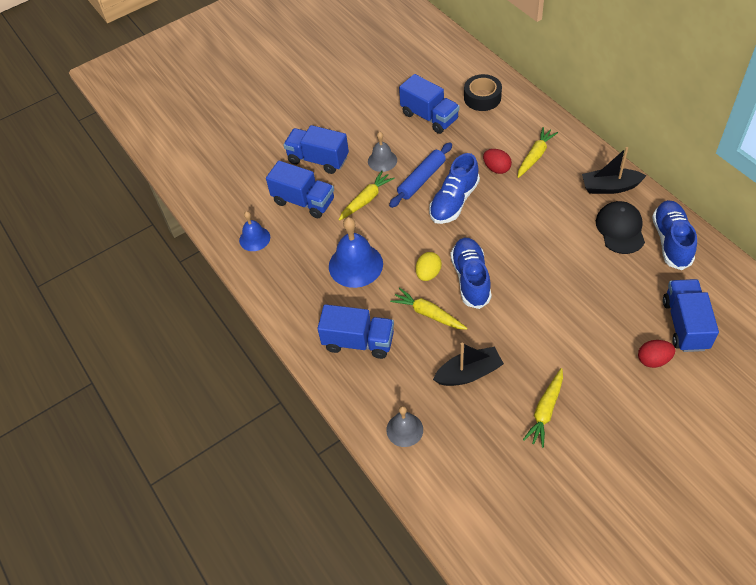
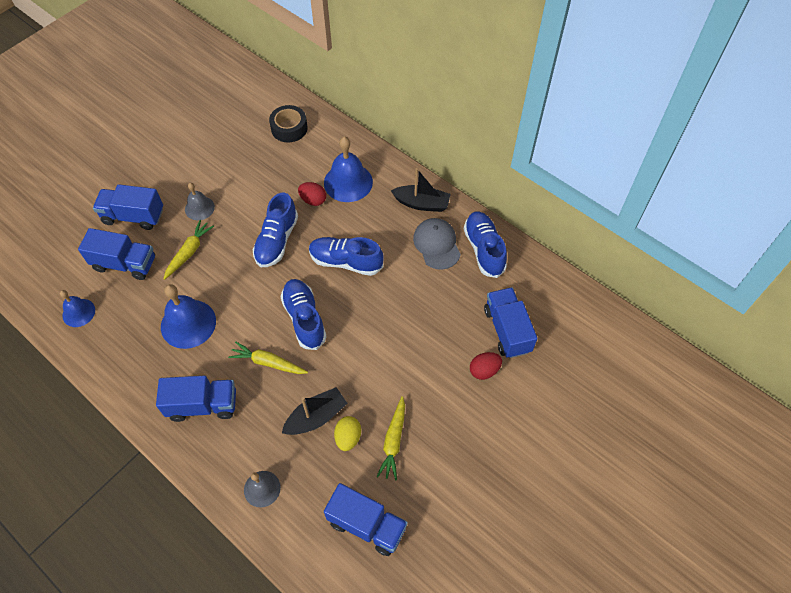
camera: 20 degrees left, 5 degrees up
blue rolling pin [389,142,452,208] -> none
blue truck [399,74,460,134] -> blue truck moved to [324,483,408,556]
yellow egg [416,252,442,281] -> yellow egg moved to [334,416,361,451]
yellow carrot [517,127,558,178] -> blue bell [324,137,373,202]
black boat [582,147,647,194] -> black boat turned 150 degrees counterclockwise [391,168,451,212]
black cap [596,201,645,254] -> grey cap [413,218,461,270]
none -> blue shoe [309,237,384,276]

